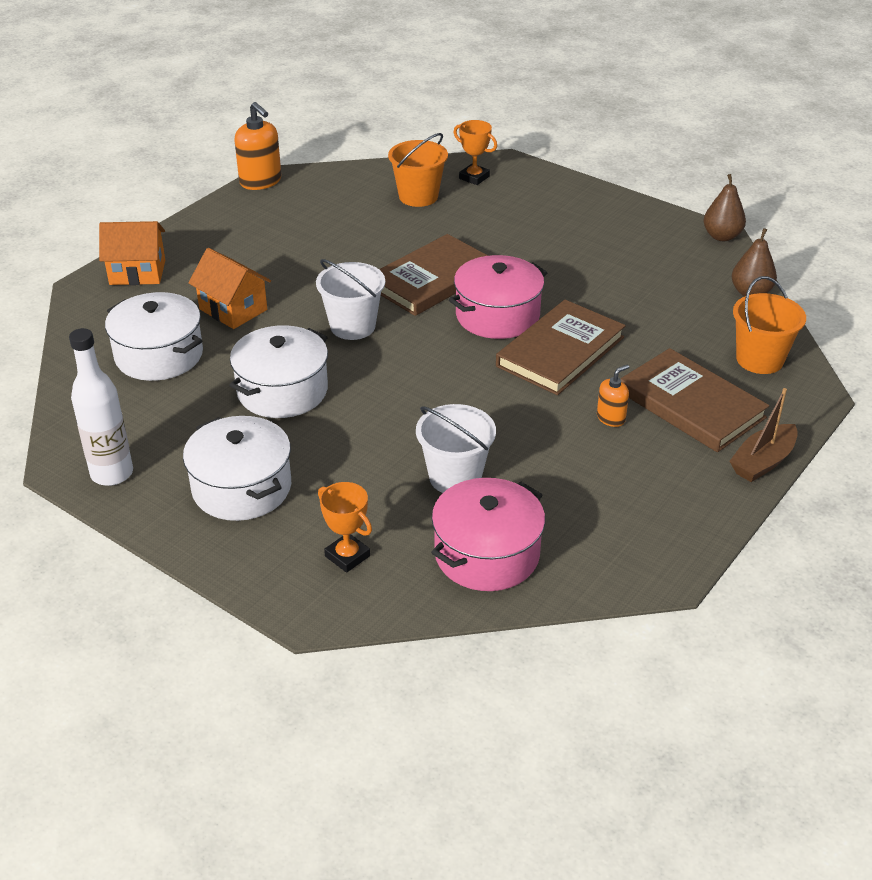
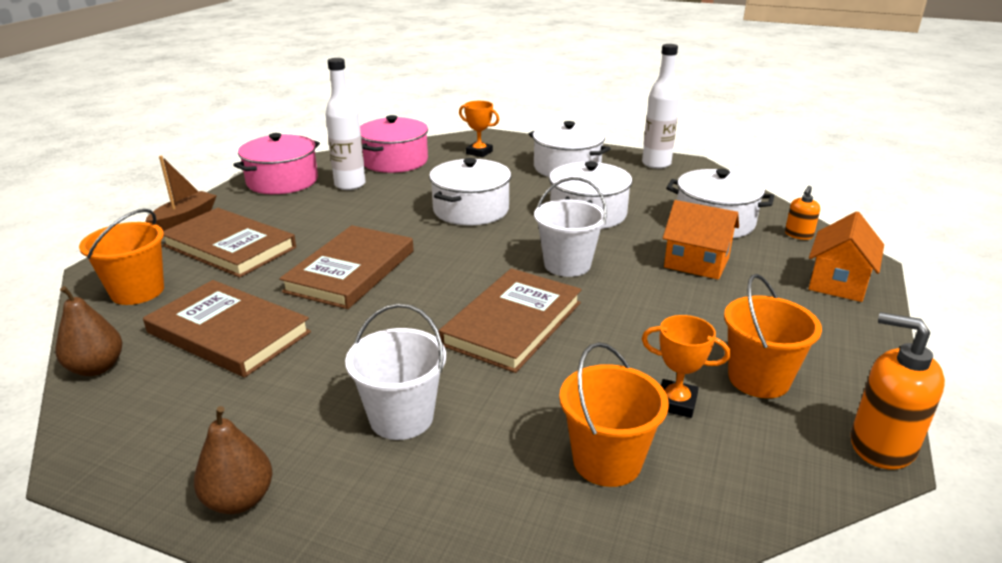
camera: 165 degrees right, 10 degrees down
orange house [99,221,165,285] -> orange house turned 45 degrees counterclockwise [808,211,884,302]
white bucket [416,404,496,493] -> white bucket moved to [345,303,446,440]
pink pot [449,255,547,339] -> pink pot moved to [233,133,320,194]
orange trophy [454,120,497,185] -> orange trophy moved to [642,315,730,418]
orange soap dispenser [597,365,629,427] -> orange soap dispenser moved to [785,186,820,240]
brown pear [704,174,746,241] -> brown pear moved to [194,406,273,514]
none -> brown book [143,280,311,378]
none -> white bottle [325,58,365,190]
none -> white pot [429,158,511,225]
none -> orange bucket [724,274,822,398]

